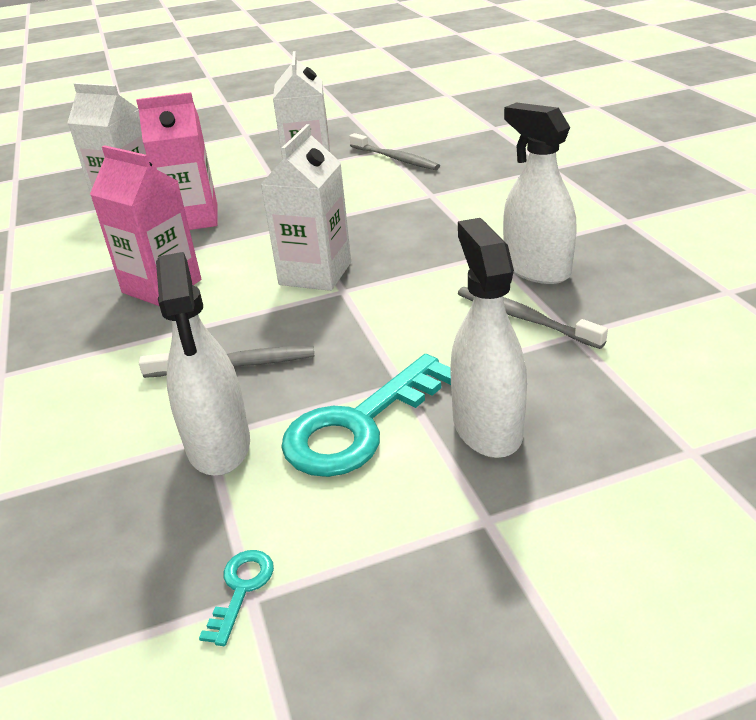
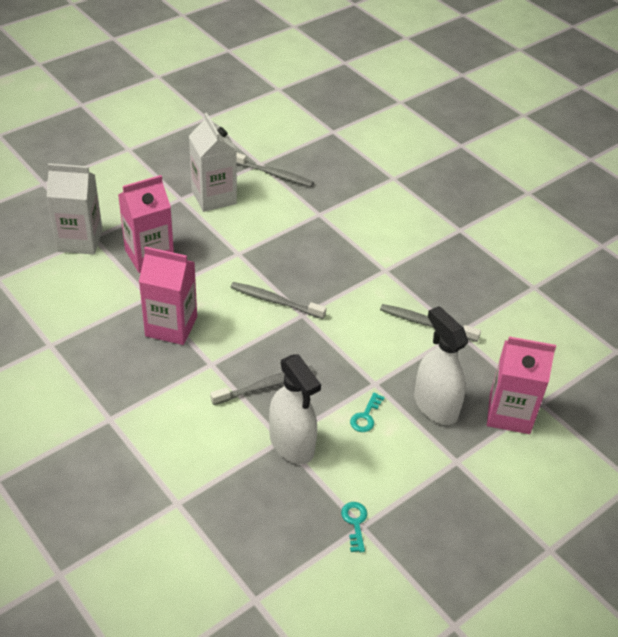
camera: 25 degrees left, 10 degrees up
white carton [261,124,351,291] -> grey toothbrush [230,282,326,319]
turquoise key [281,354,451,477] -> turquoise key [350,392,385,432], size x0.43
white spray bottle [503,102,577,284] -> none
none -> pink carton [487,336,556,434]

